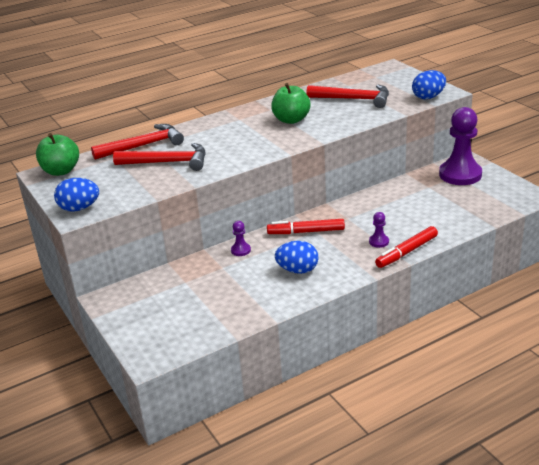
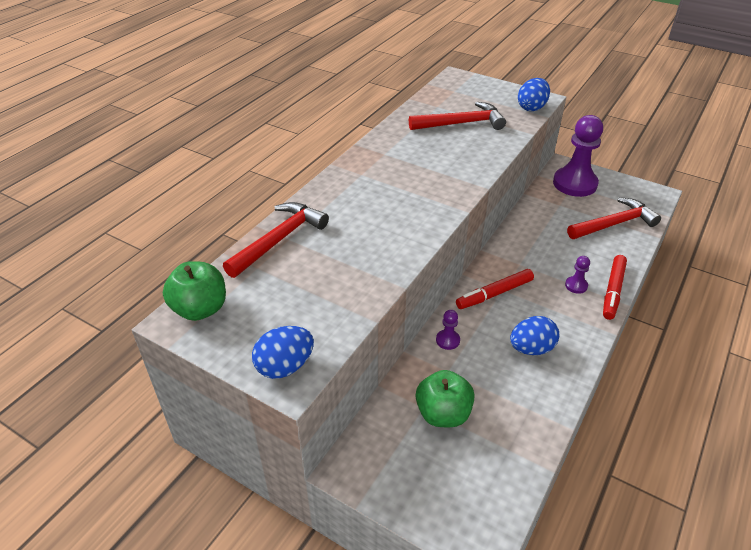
camera: 30 degrees left, 10 degrees up
red hammer [113,143,206,171] -> red hammer moved to [567,198,661,239]
green apple [271,83,311,124] -> green apple moved to [416,370,475,427]

